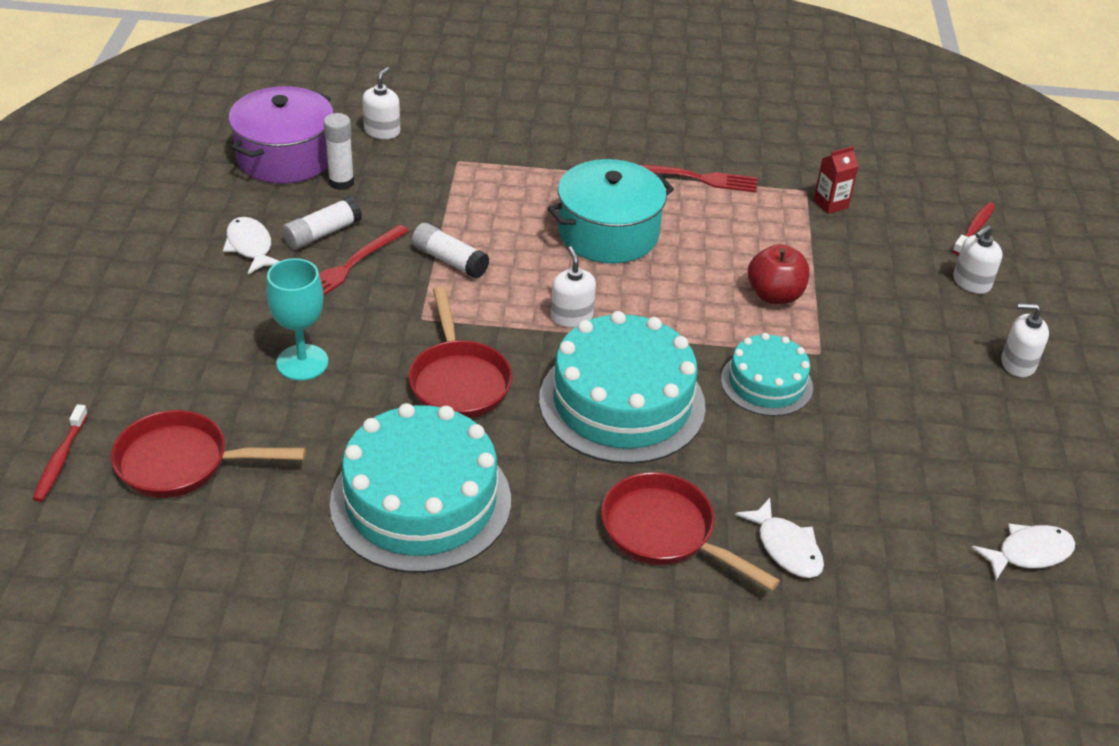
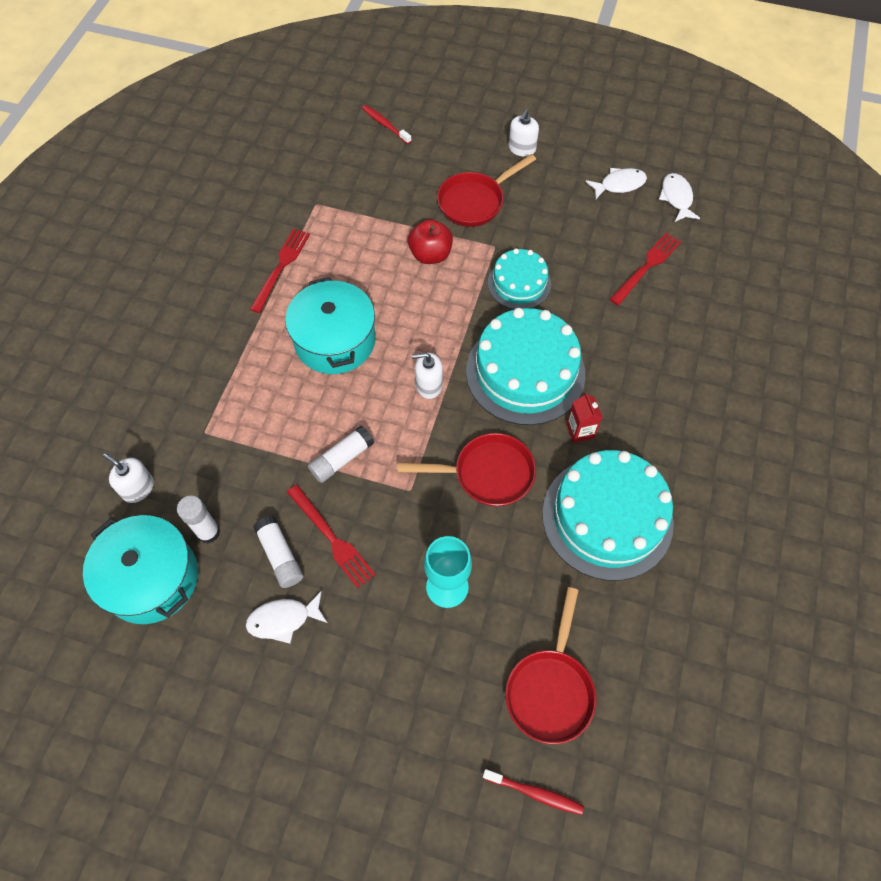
camera: 75 degrees left, 20 degrees up
purple pot [229,86,334,184] -> turquoise pot [83,515,198,624]
red pan [601,472,780,590] -> red pan moved to [437,154,536,227]
white fish [735,498,824,578] -> white fish moved to [586,168,647,199]
red carton [814,146,859,214] -> red carton moved to [566,393,603,443]
white soap dispenser [953,225,1002,294] -> none
none -> red fork [610,233,681,305]

